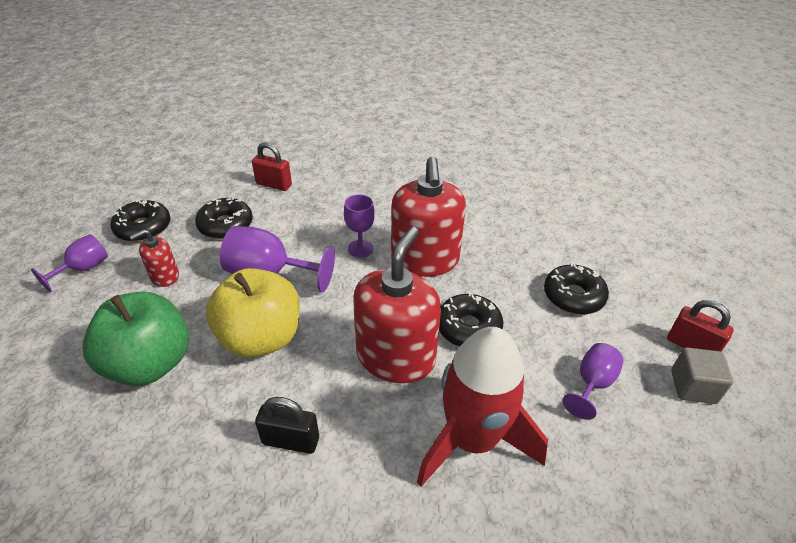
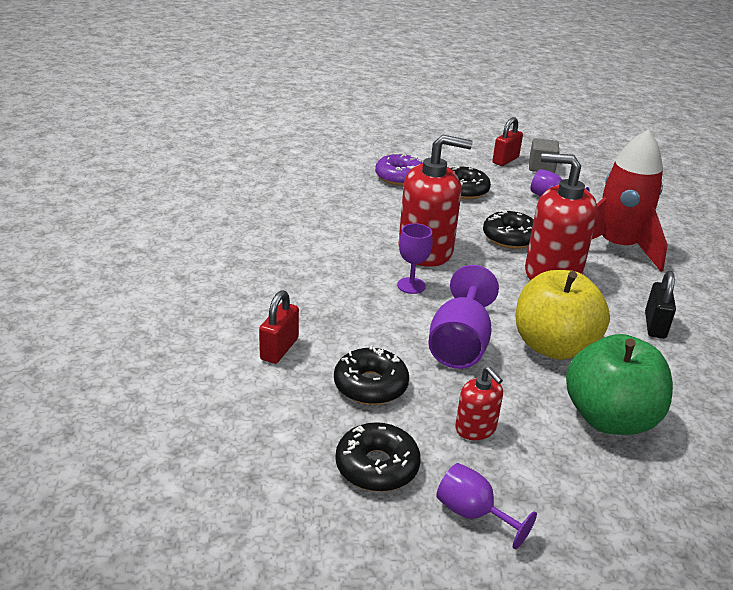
camera: 90 degrees left, 10 degrees down
none -> purple donut [375,153,422,186]

